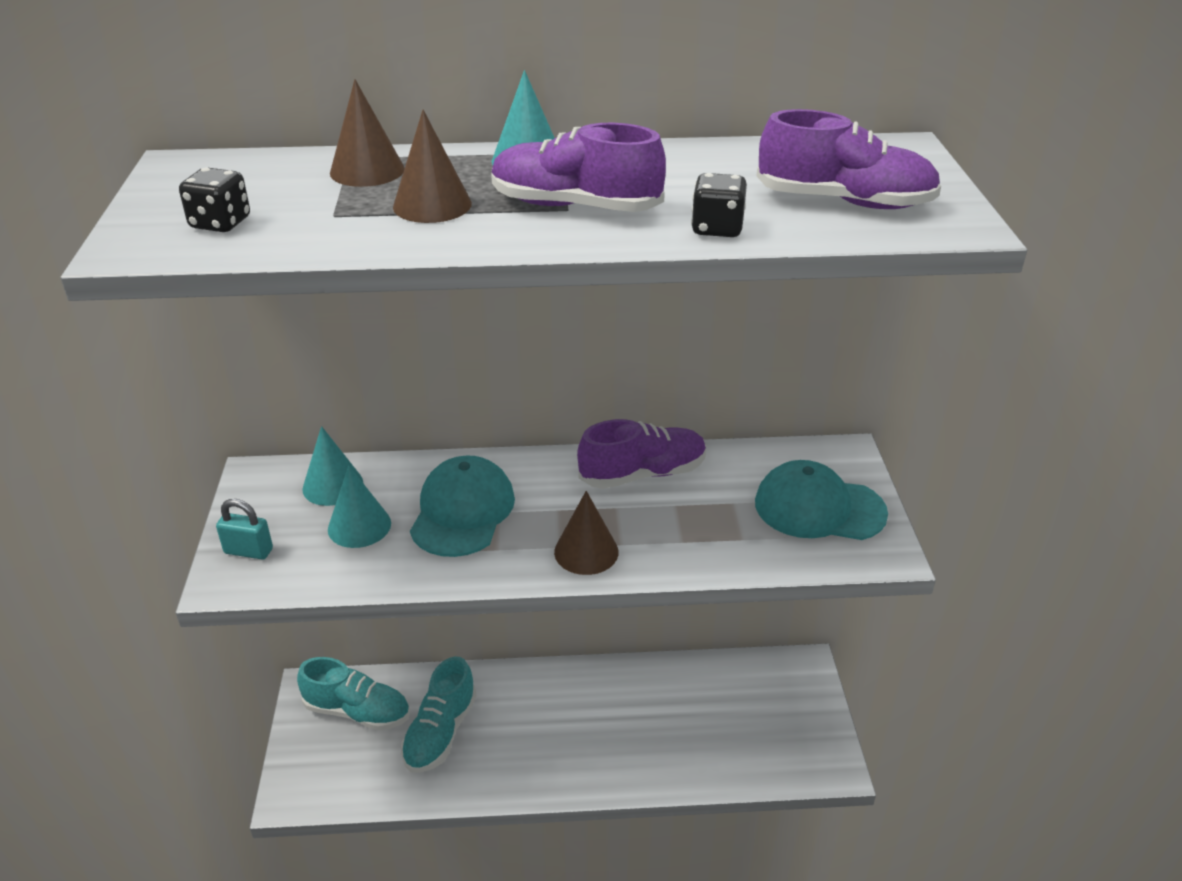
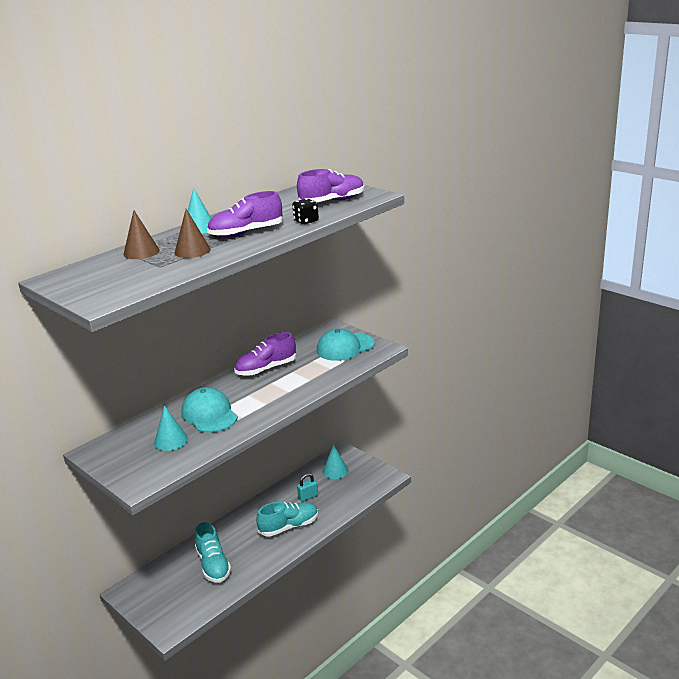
camera: 40 degrees left, 10 degrees down
black dice [179,167,250,232] -> none
turquoise padlock [216,499,273,560] -> turquoise padlock moved to [297,473,318,502]
turquoise shoe [297,657,410,730] -> turquoise shoe moved to [256,502,318,536]
turquoise cone [302,426,363,506] -> turquoise cone moved to [323,444,348,479]
brown cone [554,491,618,575] -> none
purple shoe [577,419,706,489] -> purple shoe turned 150 degrees counterclockwise [234,332,296,376]

